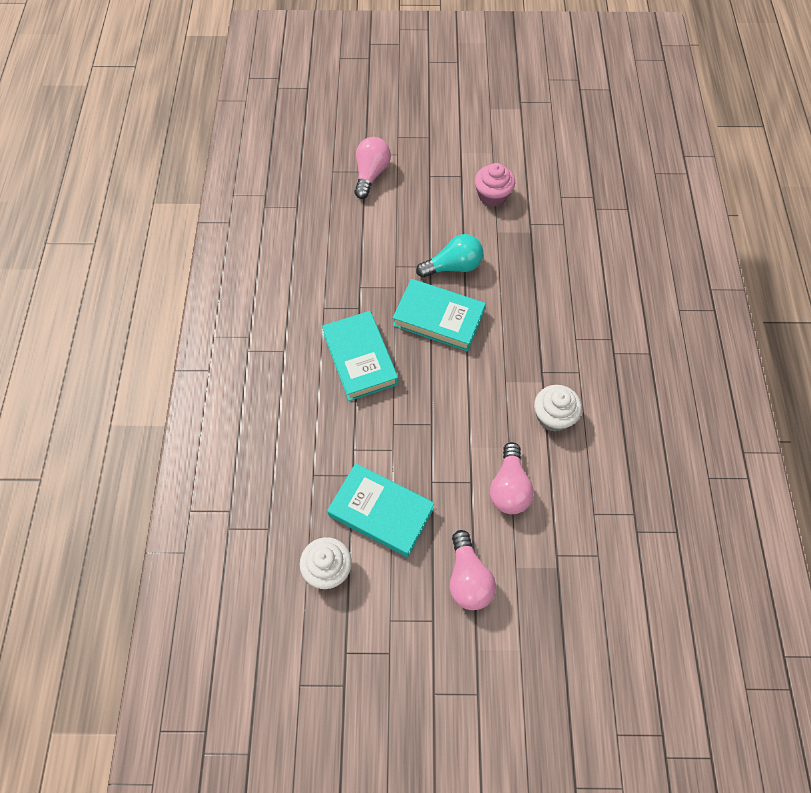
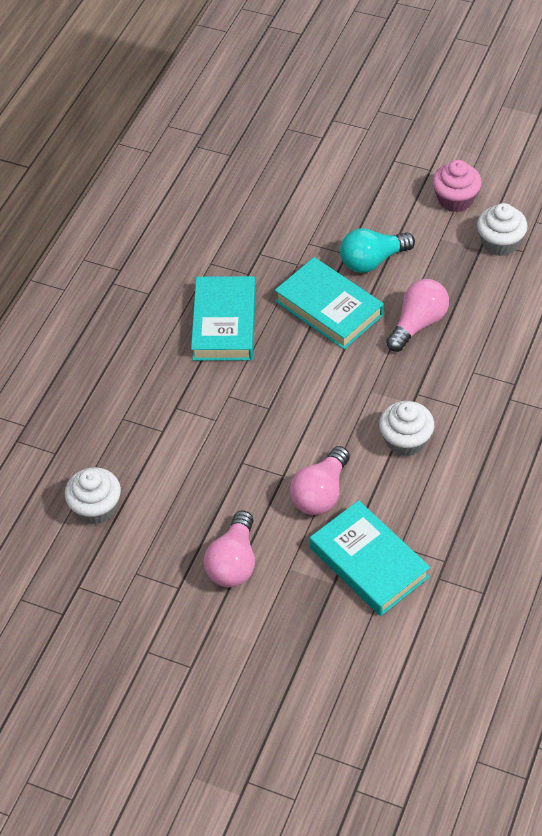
camera: 25 degrees right, 10 degrees down
turquoise book [327,463,435,557] -> turquoise book moved to [310,500,430,616]
pink light bulb [354,137,391,199] -> pink light bulb moved to [386,279,449,352]
turquoise light bulb [416,234,483,278] -> turquoise light bulb turned 150 degrees clockwise [340,228,415,273]
none -> white cupcake [477,203,528,256]

